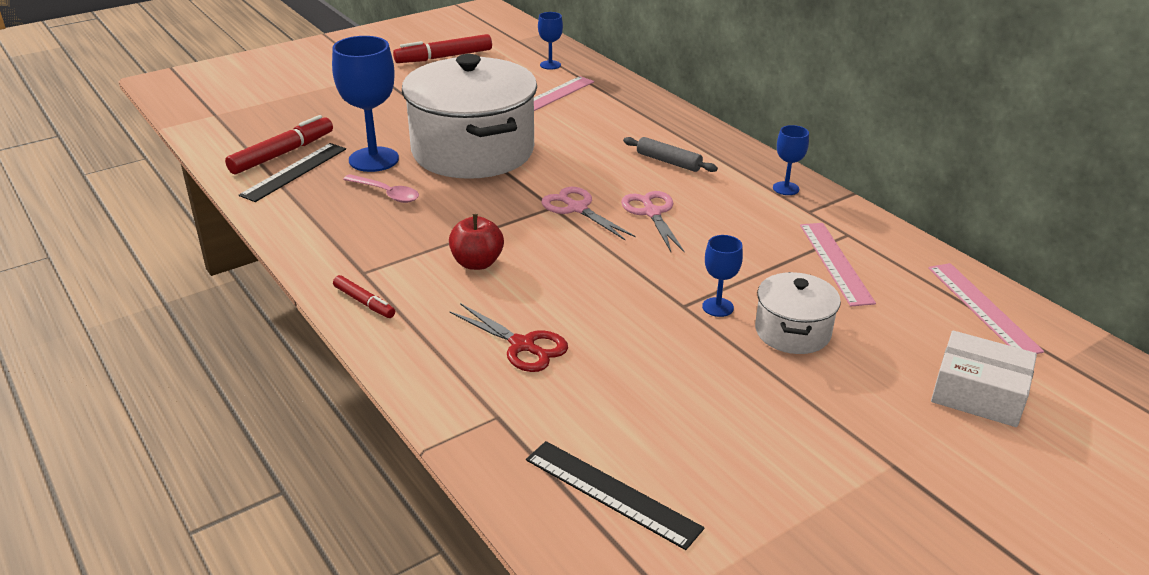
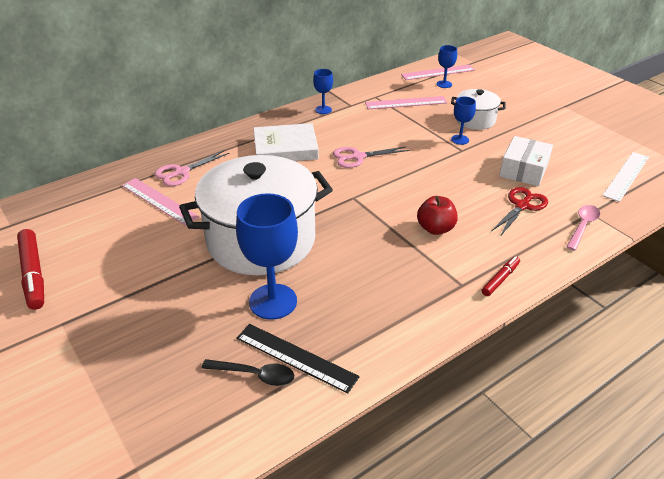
camera: 90 degrees left, 5 degrees up
red marker [225,115,333,174] -> black spoon [202,359,294,386]
pink spoon [343,174,419,203] -> pink spoon moved to [566,205,600,251]
black ruler [526,441,704,550] -> white ruler [602,152,649,202]
blue goblet [538,12,563,70] -> blue goblet moved to [437,45,457,88]
pink scissors [541,187,635,241] -> pink scissors moved to [154,150,230,186]
grey rolling pin [623,137,718,172] -> white book [253,123,319,161]
white box [931,331,1037,427] -> white box moved to [499,136,553,186]

